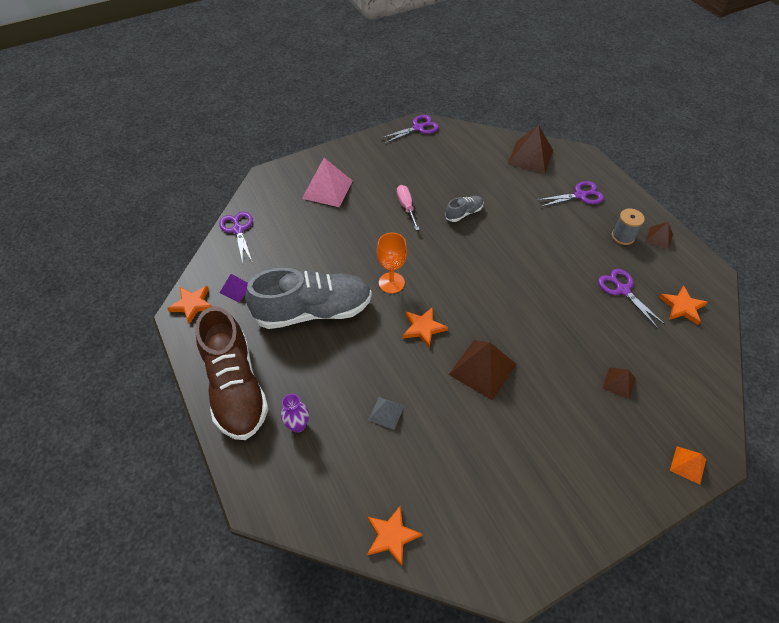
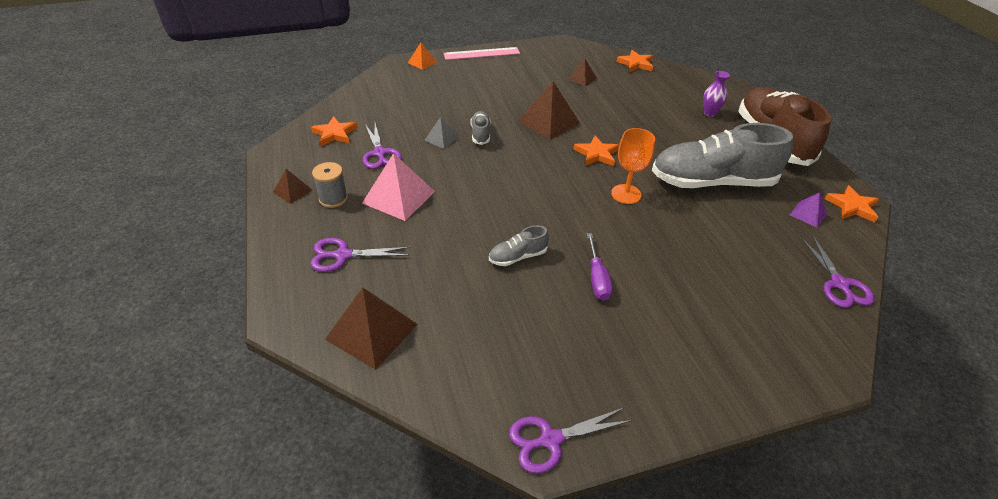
camera: 170 degrees left, 10 degrees down
pink pyramid [302,158,353,207] -> pink pyramid moved to [362,153,435,221]
grey pyramid [368,397,404,430] -> grey pyramid moved to [424,117,458,149]
pink screwdriver [397,185,420,230] -> purple screwdriver [587,233,613,301]
brown pyramid [602,367,636,399] -> brown pyramid moved to [568,59,597,87]
none -> pink ruler [444,47,520,60]
none -> grey shoe [471,111,490,145]

